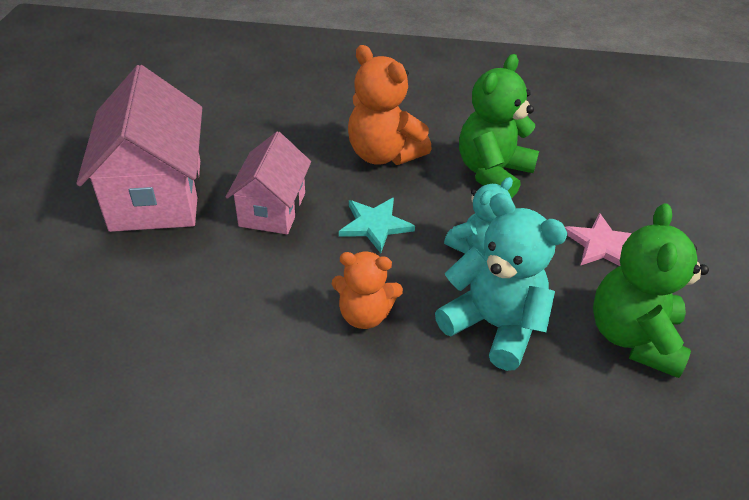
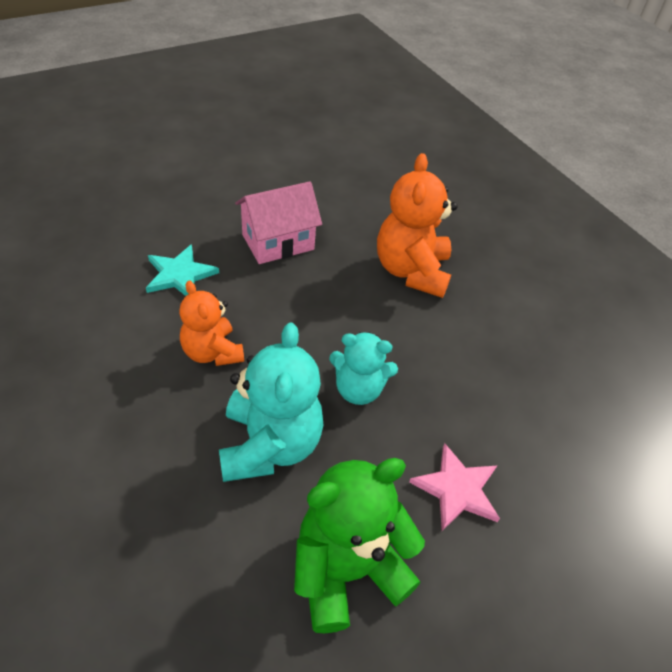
camera: 50 degrees right, 5 degrees up
pink house [76,65,202,232] -> none
turquoise star [339,198,415,253] -> turquoise star moved to [146,244,219,296]
green teddy bear [459,54,539,198] -> none

